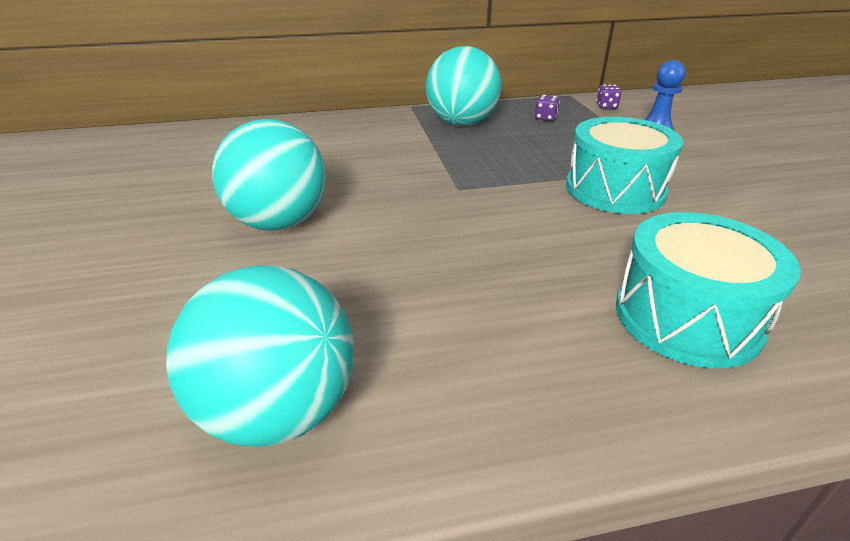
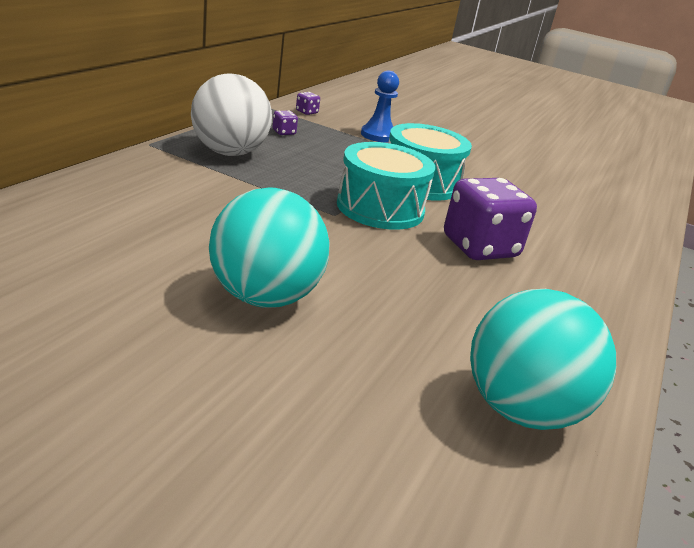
camera: 55 degrees left, 5 degrees down
turquoise ball [426,46,502,126] -> white ball [191,73,272,156]
turquoise drum [616,212,801,368] -> turquoise drum moved to [337,142,435,230]
none -> purple dice [444,178,537,260]

